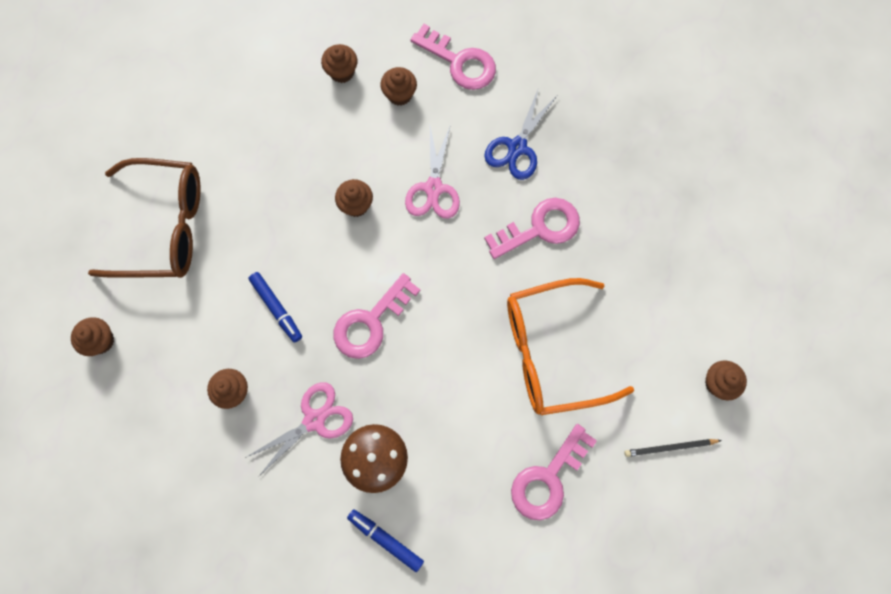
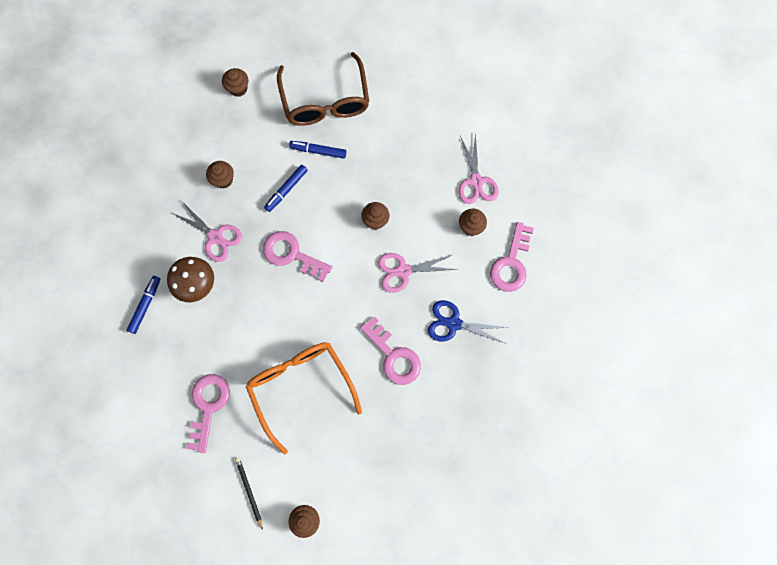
camera: 75 degrees right, 0 degrees up
brown cupcake [321,44,358,83] -> pink scissors [459,133,499,204]
pink key [511,424,597,520] -> pink key turned 75 degrees clockwise [187,374,230,453]
none -> blue marker [289,141,346,159]

